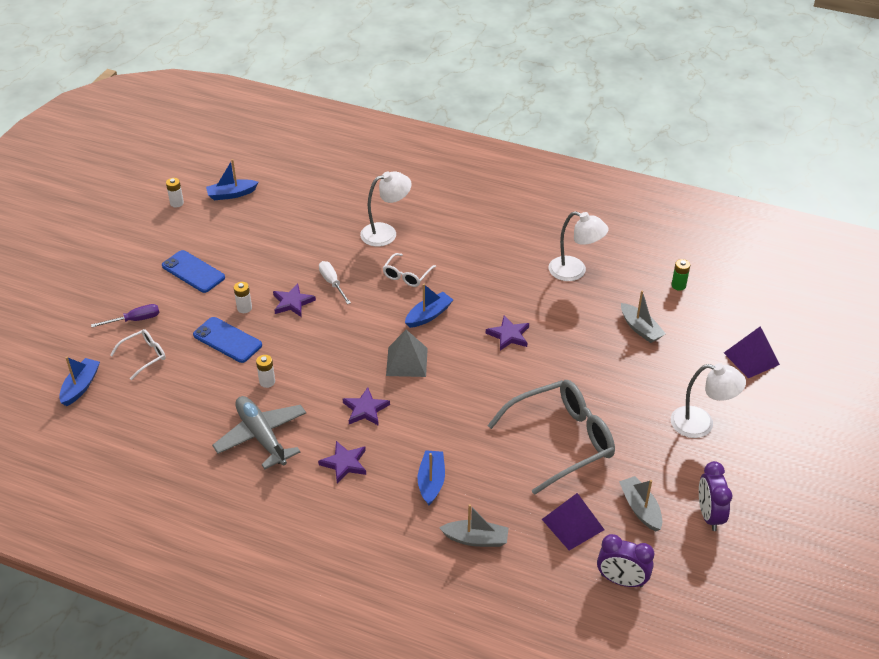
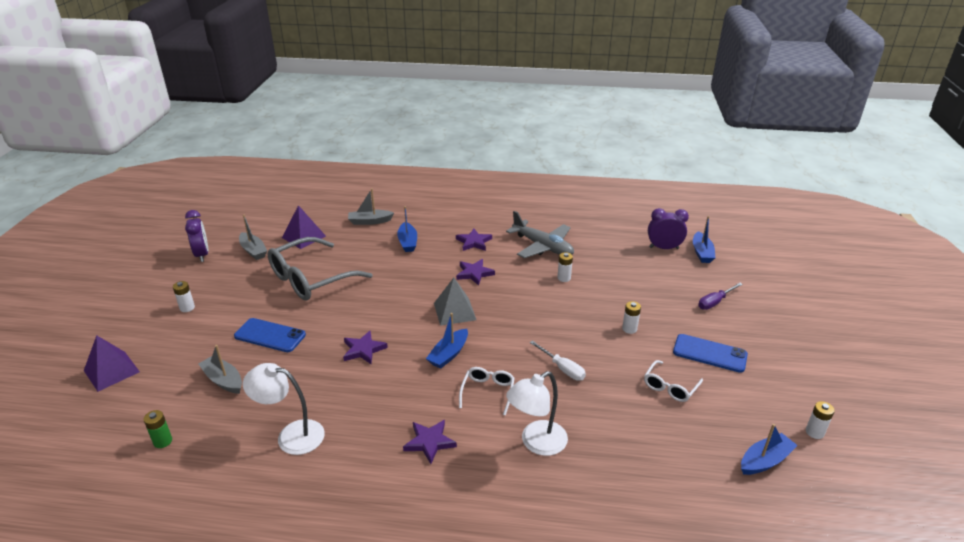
camera: 165 degrees right, 10 degrees down
white glasses [110,329,166,380] -> white glasses moved to [644,360,703,402]
blue phone [193,317,262,363] -> blue phone moved to [234,318,306,352]
purple star [273,283,316,317] -> purple star moved to [403,420,457,464]
purple clock [597,534,654,587] -> purple clock moved to [648,208,689,249]
white lamp [671,363,746,438] -> white battery [173,281,195,312]

